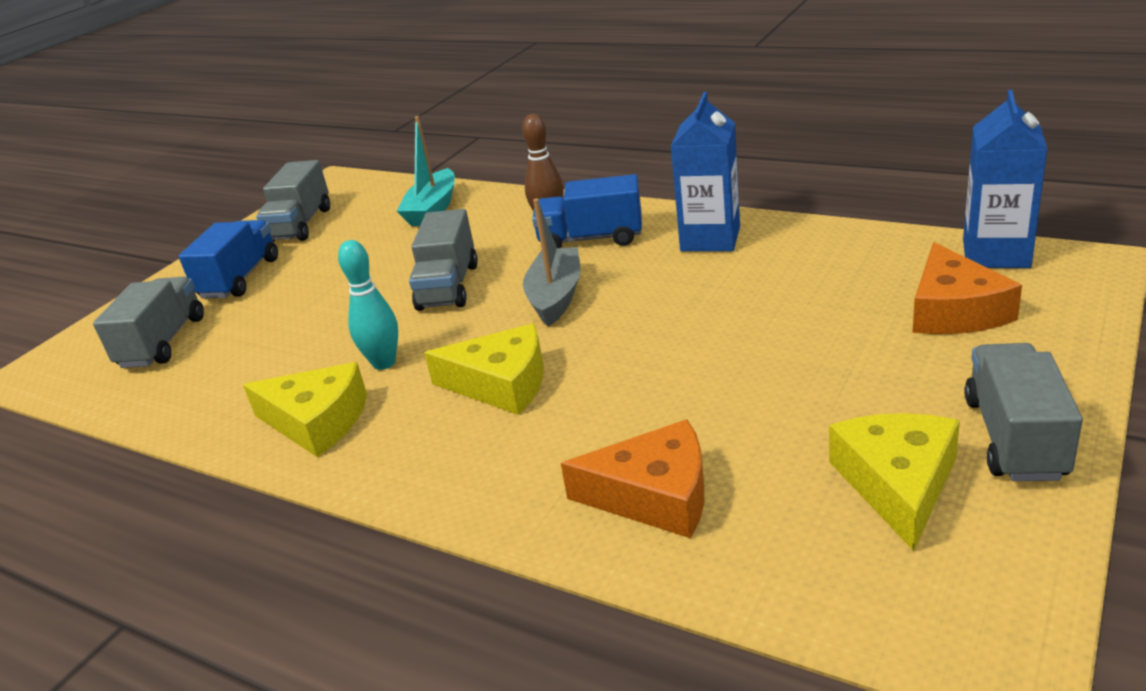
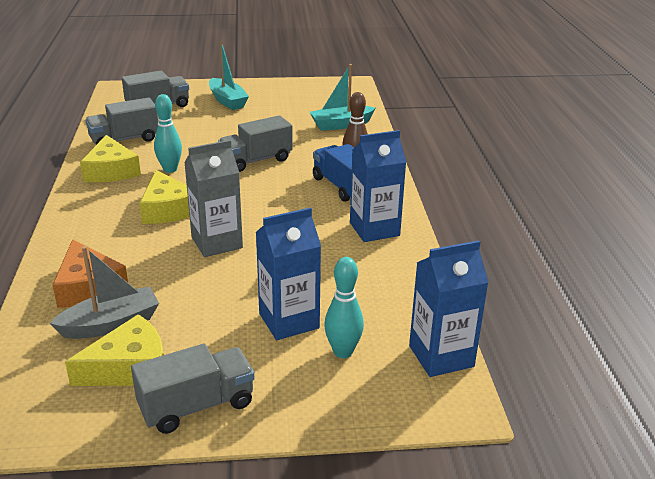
camera: 50 degrees right, 0 degrees up
blue truck [179,220,278,298] -> turquoise boat [209,41,249,110]
grey truck [256,160,330,242] -> grey truck moved to [85,98,158,145]
grey boat [523,198,580,326] -> grey boat moved to [49,246,159,339]
orange cheese [913,242,1022,334] -> turquoise bowling pin [324,257,364,358]
none -> grey carton [184,140,243,257]
none -> blue carton [256,207,321,340]

